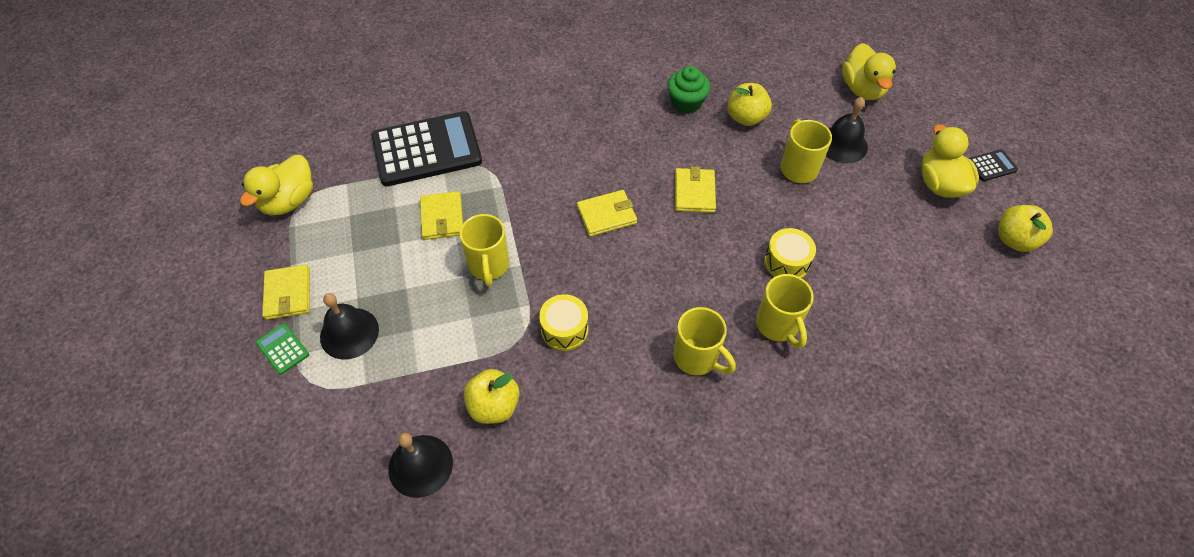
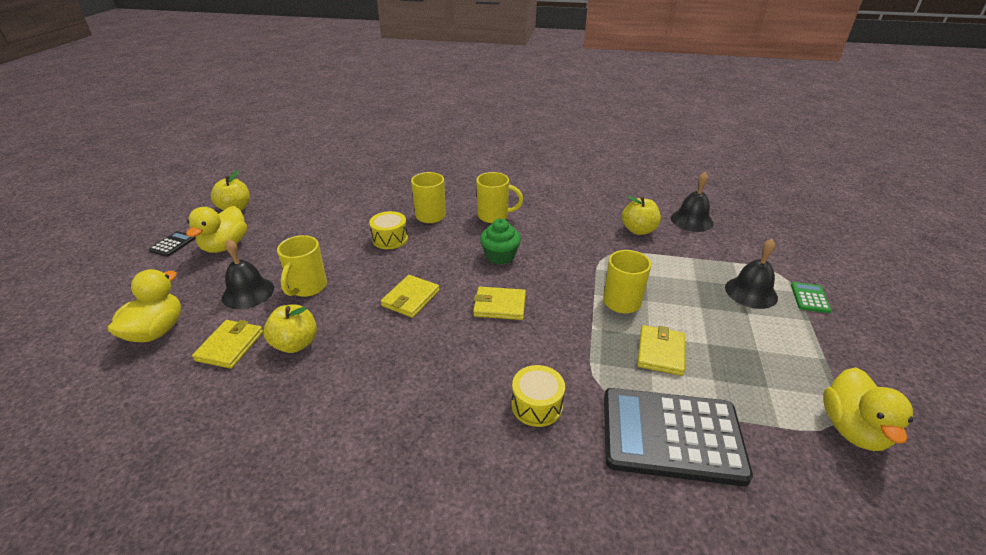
camera: 155 degrees left, 20 degrees down
yellow duck [240,155,313,215] -> yellow duck turned 135 degrees clockwise [823,367,913,451]
green calculator [256,323,309,375] -> green calculator turned 150 degrees counterclockwise [791,282,832,313]
yellow wallet [262,264,310,320] -> yellow wallet moved to [192,320,263,369]
yellow drum [539,294,588,351] -> yellow drum moved to [512,365,565,427]
green cupcake [667,66,710,114] -> green cupcake moved to [480,219,521,265]
yellow mug [674,307,736,375] -> yellow mug turned 120 degrees clockwise [476,172,523,223]
black calculator [968,150,1018,181] -> black calculator turned 105 degrees clockwise [149,231,196,257]

